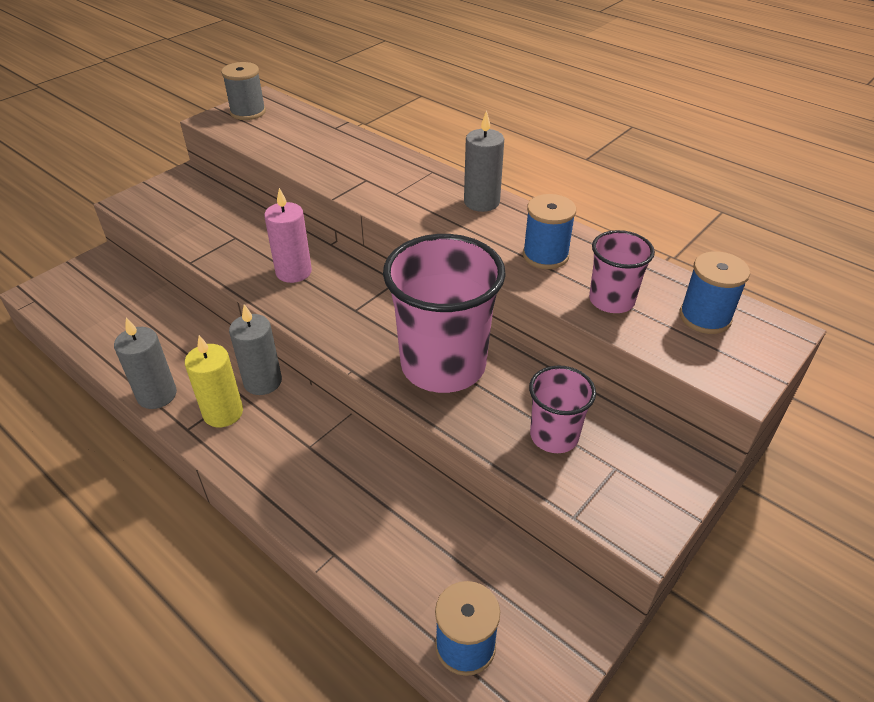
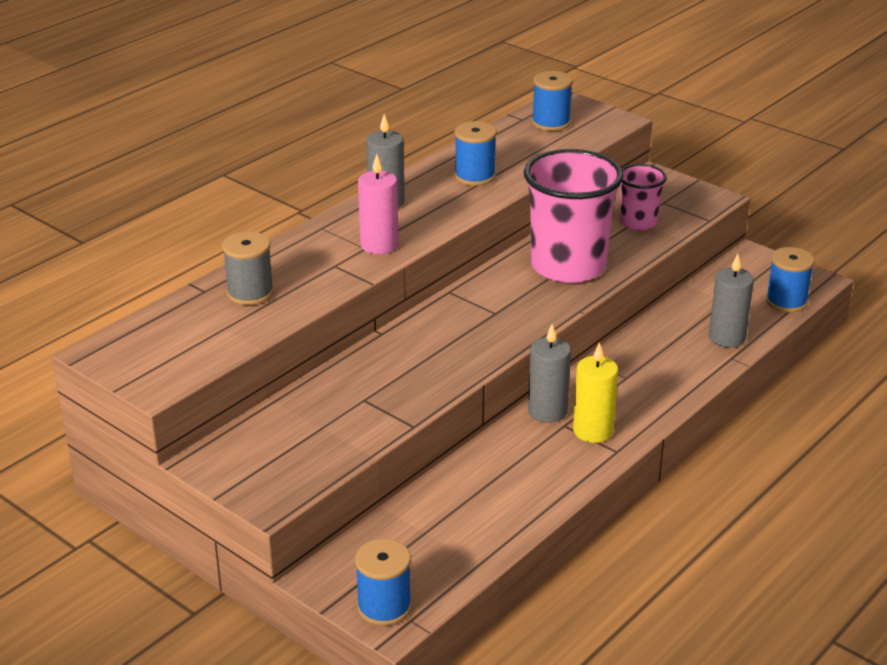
camera: 90 degrees left, 10 degrees down
grey candle [114,317,177,409] -> grey candle moved to [709,254,754,348]
grey spool [221,62,266,120] -> grey spool moved to [222,231,274,305]
pink candle [264,188,312,283] -> pink candle moved to [358,154,398,254]
pink cup [589,230,655,313] -> none
none -> blue spool [355,539,412,626]

